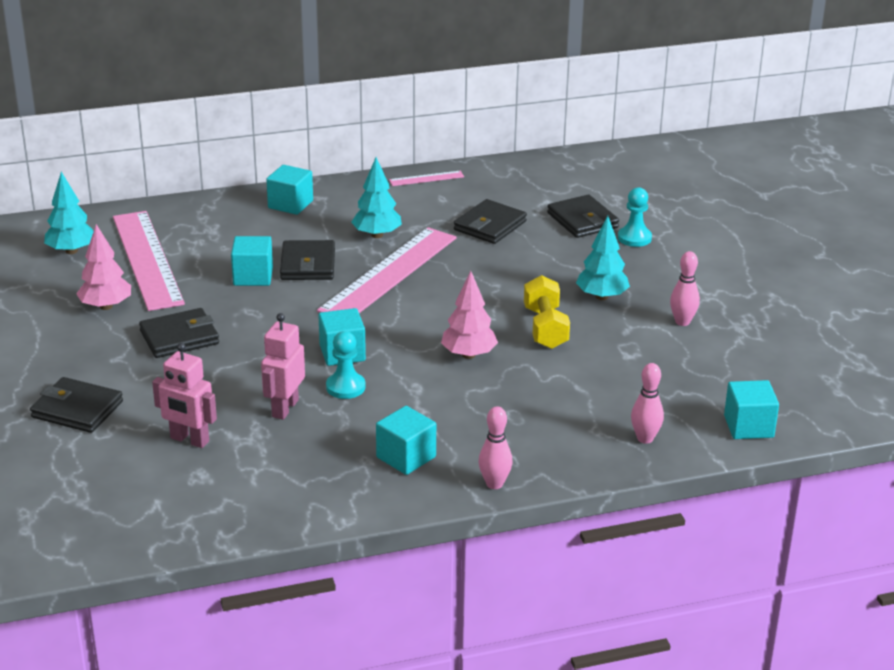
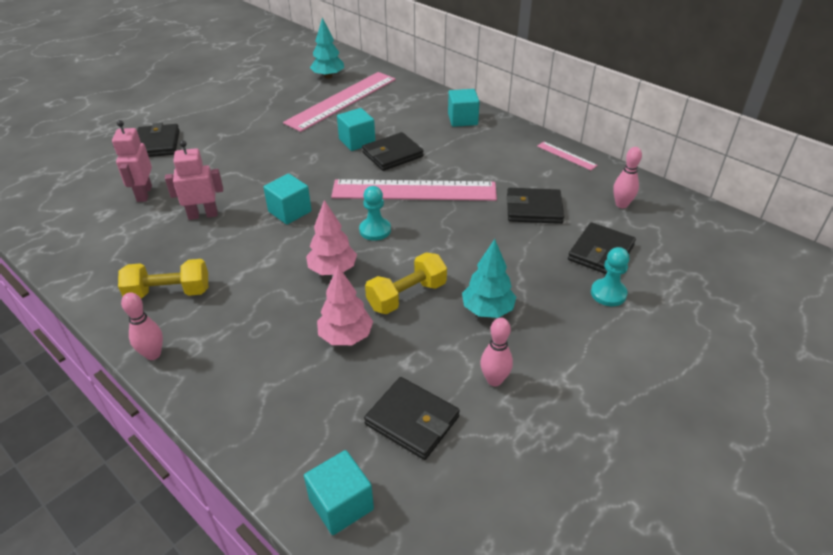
camera: 60 degrees right, 10 degrees up
pink tree [76,224,131,310] -> pink tree moved to [317,266,373,345]
black wallet [139,308,219,358] -> black wallet moved to [364,377,460,460]
turquoise pawn [326,331,365,399] -> turquoise pawn moved to [359,186,391,241]
turquoise tree [351,157,402,238] -> none
turquoise cube [376,406,436,475] -> yellow dumbbell [118,259,208,299]
pink bowling pin [631,363,664,444] -> pink bowling pin moved to [613,147,642,208]

